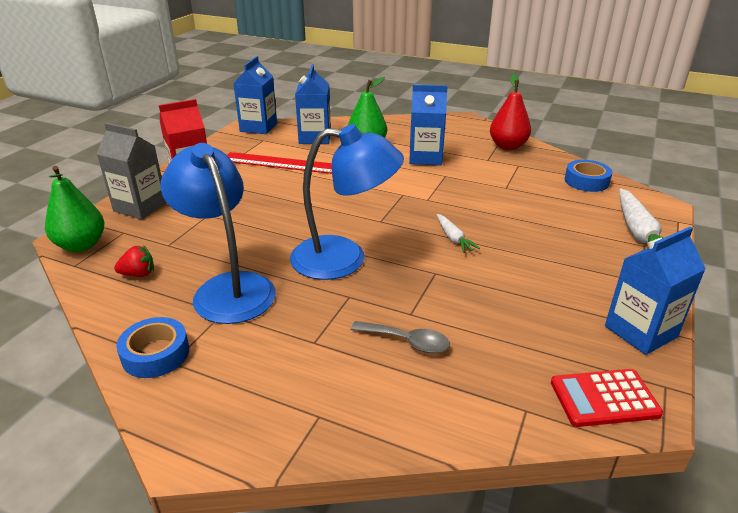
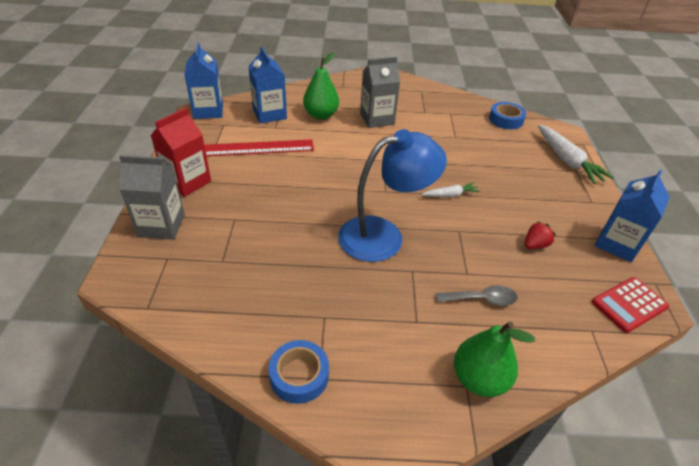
camera: 25 degrees left, 10 degrees up
green pear [45,166,104,252] -> green pear moved to [454,322,535,397]
red strawberry [114,245,154,277] -> red strawberry moved to [525,221,556,249]
blue lamp [161,143,276,324] -> none
blue carton [409,85,448,165] -> grey carton [360,57,400,128]
white carrot [437,214,480,253] -> white carrot turned 60 degrees counterclockwise [422,183,480,197]
red pear [490,74,531,150] -> none

